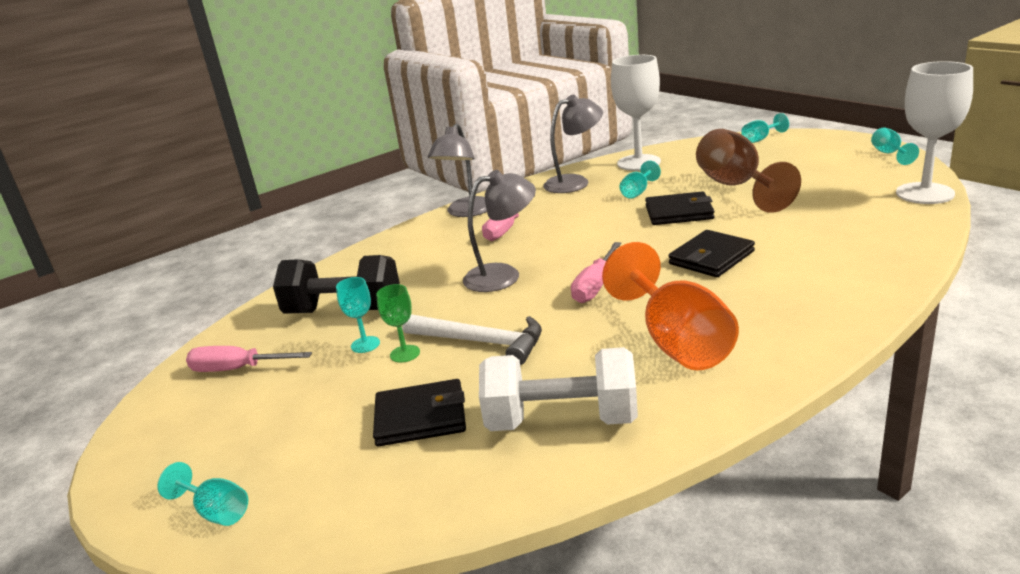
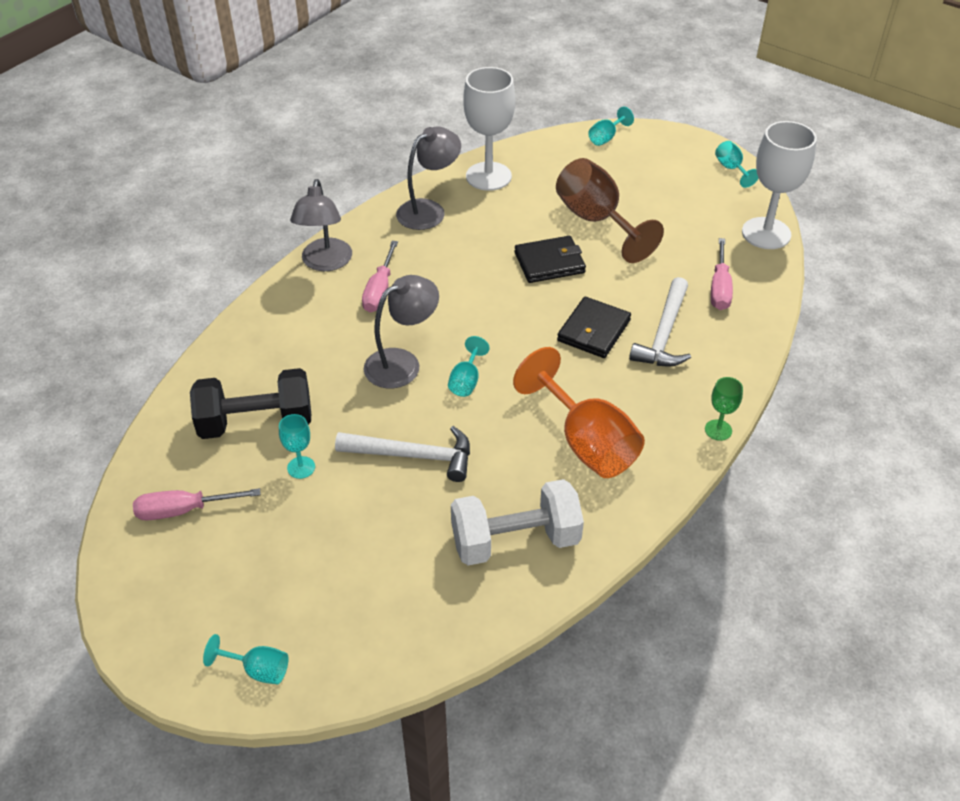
camera: 20 degrees left, 20 degrees up
black wallet [373,379,466,447] -> none
green goblet [376,284,420,363] -> green goblet moved to [705,377,743,441]
pink screwdriver [571,242,621,303] -> pink screwdriver moved to [711,238,733,310]
turquoise goblet [620,161,661,199] -> turquoise goblet moved to [448,336,490,397]
none -> white hammer [629,277,691,367]

